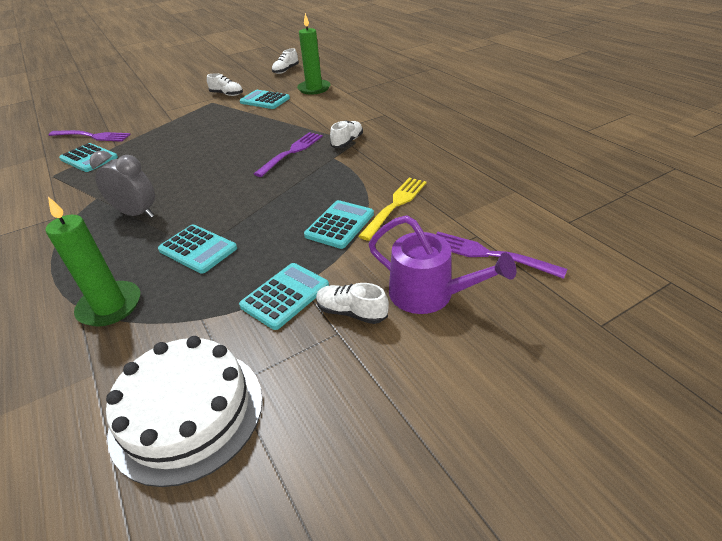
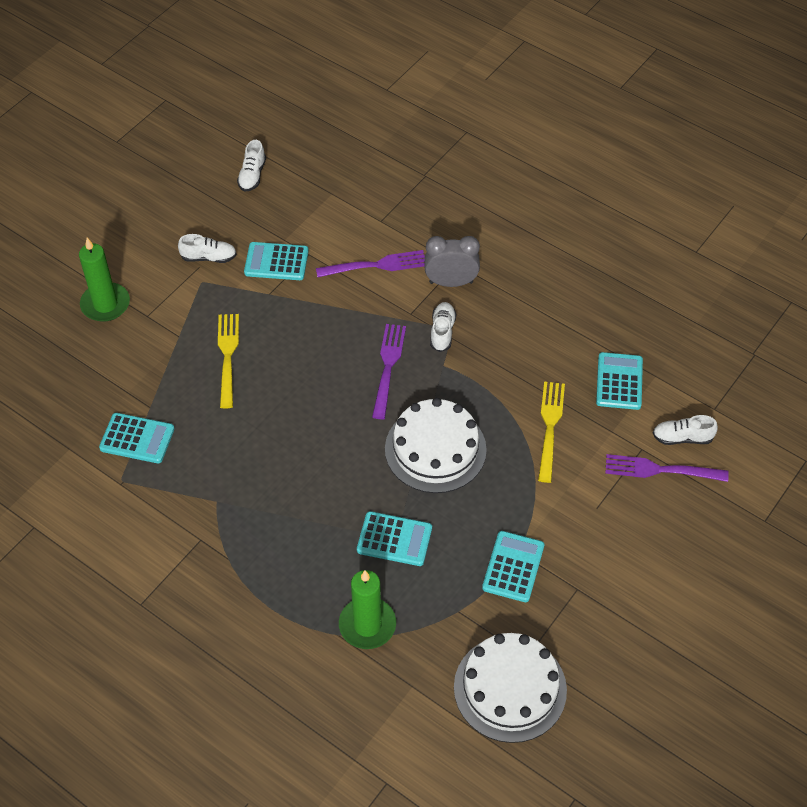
camera: 25 degrees left, 15 degrees up
purple fork [49,130,131,142] -> purple fork moved to [316,250,425,277]
grey clock [89,151,155,218] -> grey clock moved to [424,236,480,287]
green candle [297,13,331,95] -> green candle moved to [79,238,130,322]
turquoise calculator [304,200,374,249] -> turquoise calculator moved to [596,352,643,410]
white shoe [316,283,389,324] -> white shoe moved to [653,415,718,445]
purple watering can [369,215,516,314] -> none
none -> yellow fork [218,314,239,408]
none -> white cake [385,398,487,493]

